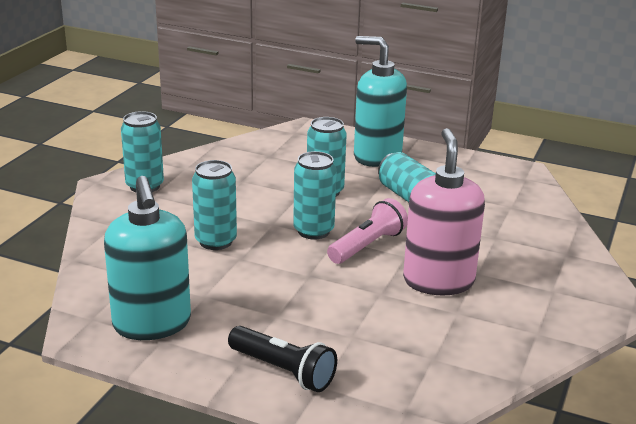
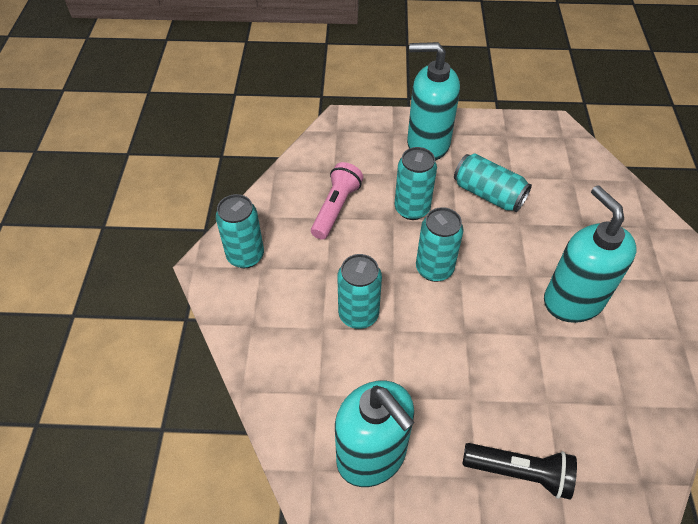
camera: 20 degrees left, 25 degrees up
pink flashlight [327,198,408,264] -> pink flashlight moved to [311,162,363,240]
pink soap dispenser [403,128,485,295] -> turquoise soap dispenser [544,186,637,323]

